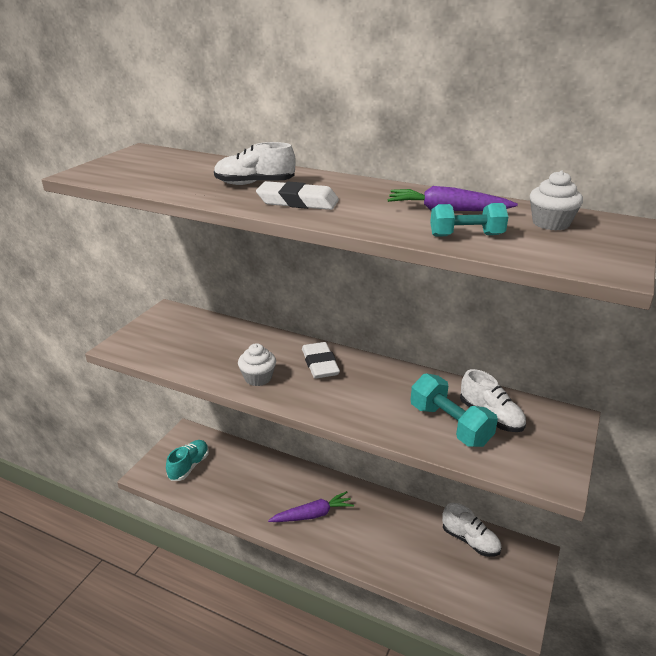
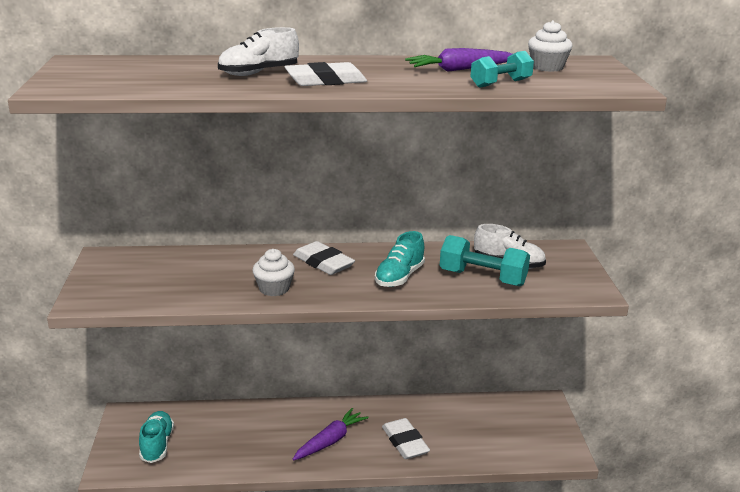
camera: 30 degrees left, 5 degrees down
white shoe [442,503,502,557] -> none
none -> turquoise shoe [375,231,425,287]
none -> white eraser [382,418,430,459]

